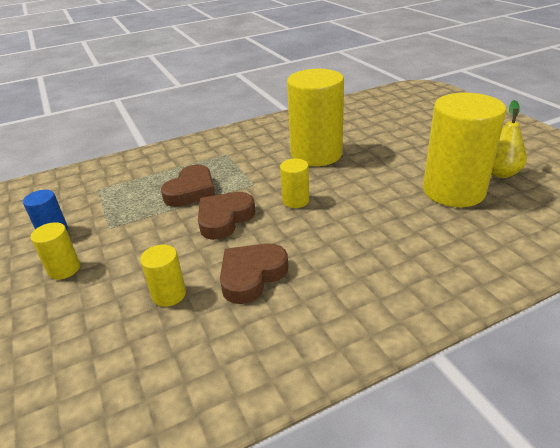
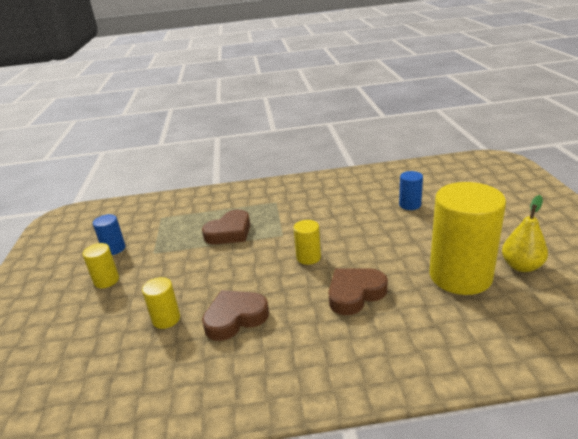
camera: 20 degrees right, 5 degrees down
brown heart [198,192,255,240] -> brown heart moved to [329,268,388,315]
yellow cylinder [287,69,344,166] -> none
none -> blue cylinder [399,171,423,210]

